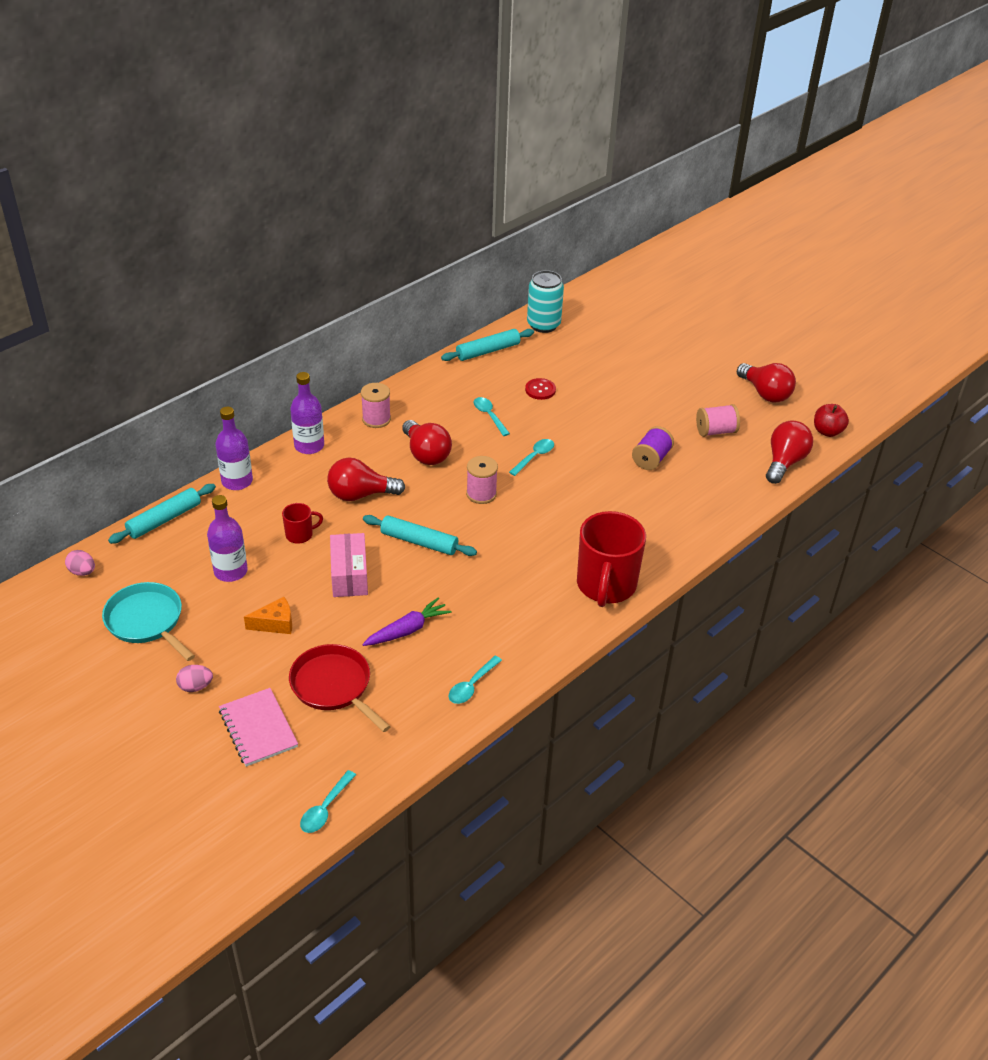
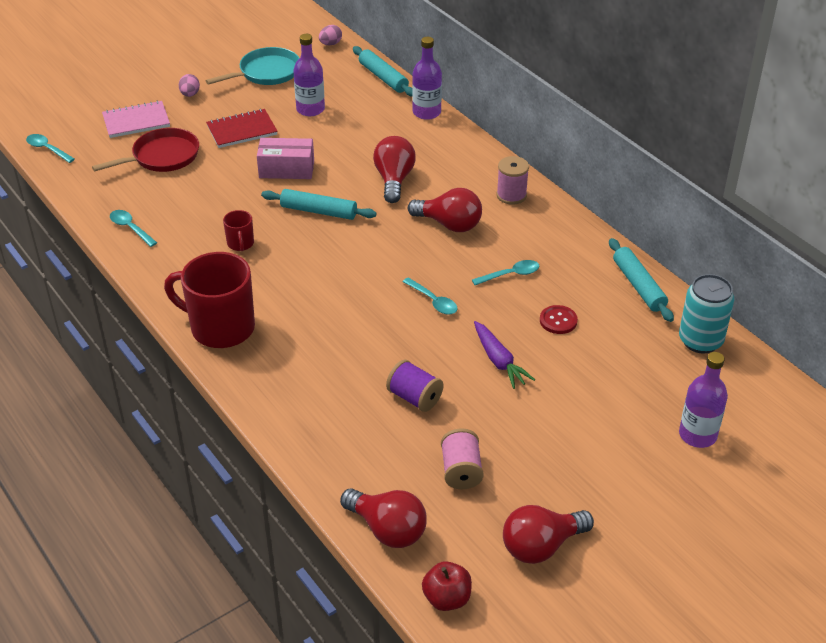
camera: 100 degrees right, 0 degrees up
orange cheese [244,597,292,634] -> red notebook [206,109,278,148]
red mug [282,503,323,543] -> red mug moved to [223,210,254,251]
purple bottle [290,372,324,454] -> purple bottle moved to [679,352,728,448]
turquoise rolling pin [363,515,477,556] -> turquoise rolling pin turned 75 degrees clockwise [261,189,377,220]
purple carrot [363,597,452,646] -> purple carrot moved to [474,321,535,389]
red light bulb [402,420,452,465] -> red light bulb turned 135 degrees counterclockwise [408,188,482,232]
pink spool [466,456,498,504] -> none

